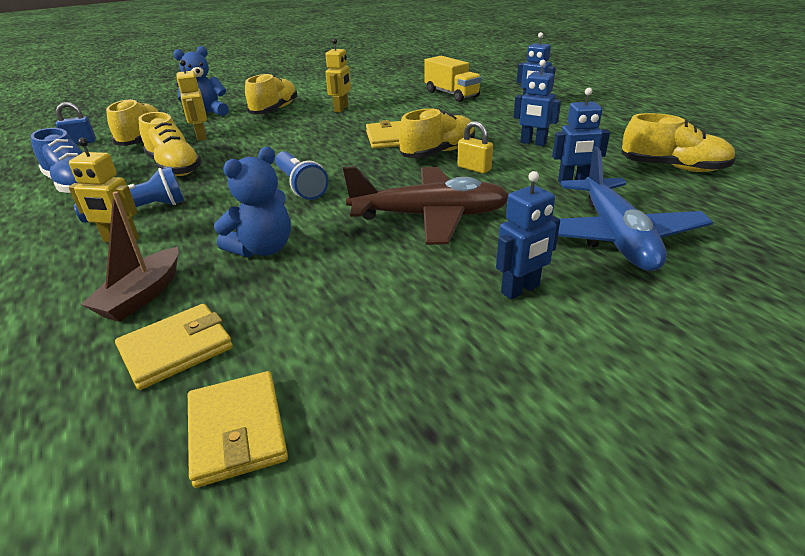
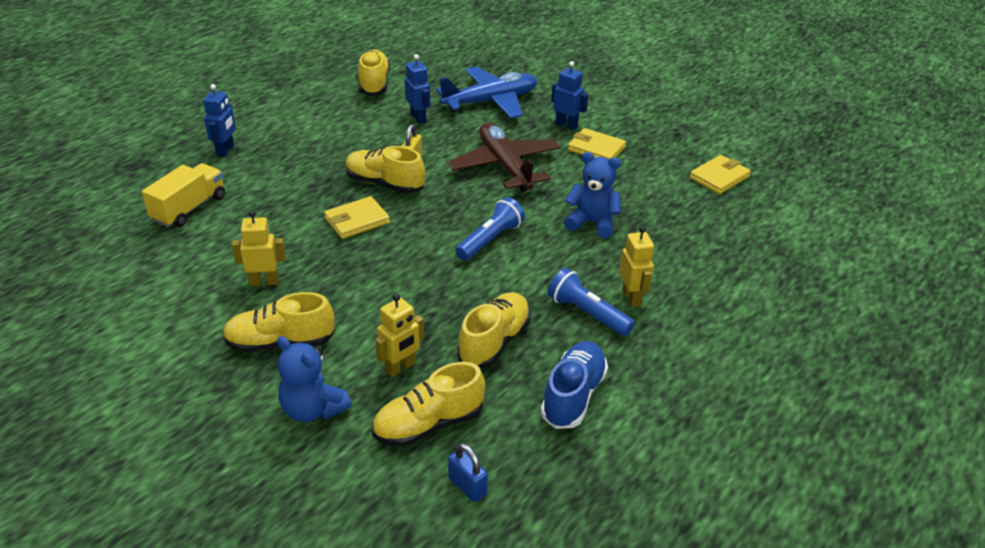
camera: 115 degrees left, 5 degrees up
brown boat [81,191,178,322] -> none
yellow wallet [115,304,233,390] -> yellow wallet moved to [568,128,626,160]
blue robot [514,60,561,146] -> none

